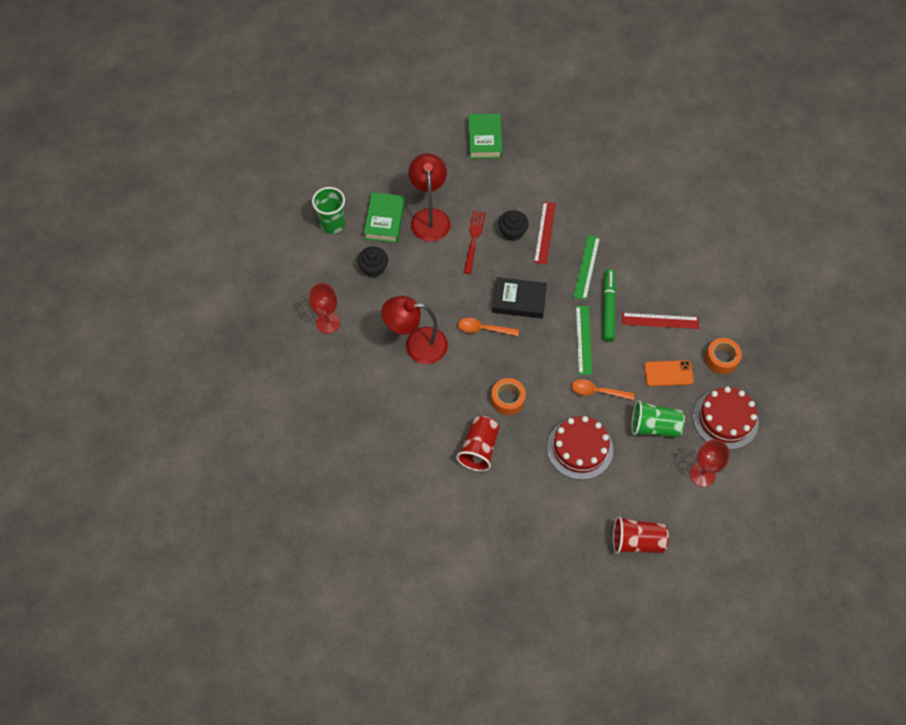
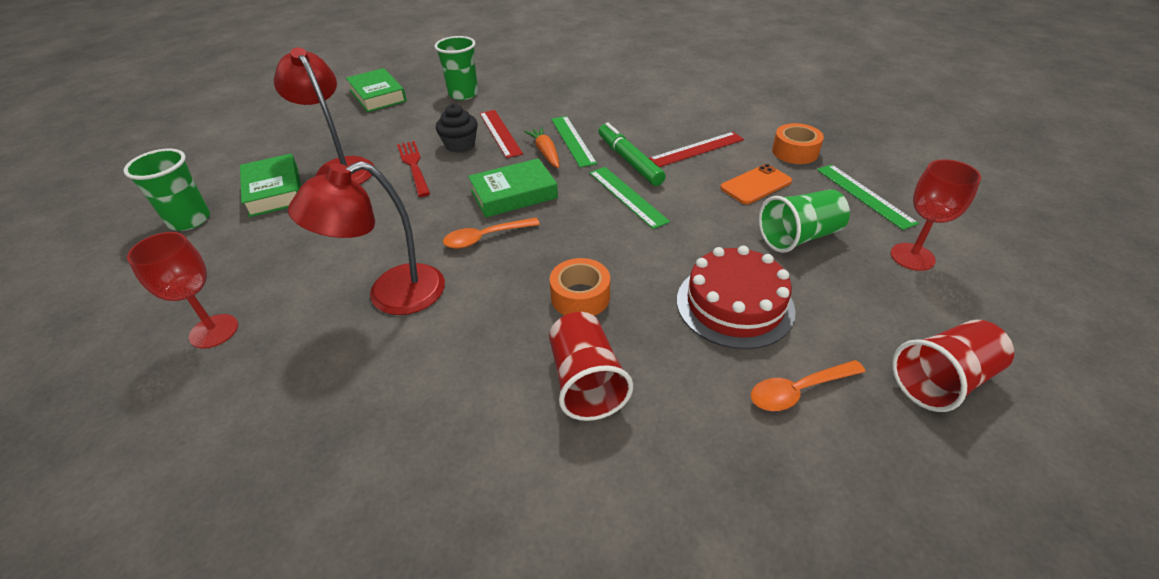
camera: 30 degrees left, 20 degrees down
black cupcake [358,246,388,278] -> none
black book [492,277,547,319] -> green book [468,158,558,218]
orange spoon [571,379,634,400] -> orange spoon moved to [751,360,866,411]
red cake [693,387,759,450] -> green ruler [817,164,919,230]
none -> green cup [434,36,478,100]
none -> orange carrot [524,127,559,168]

